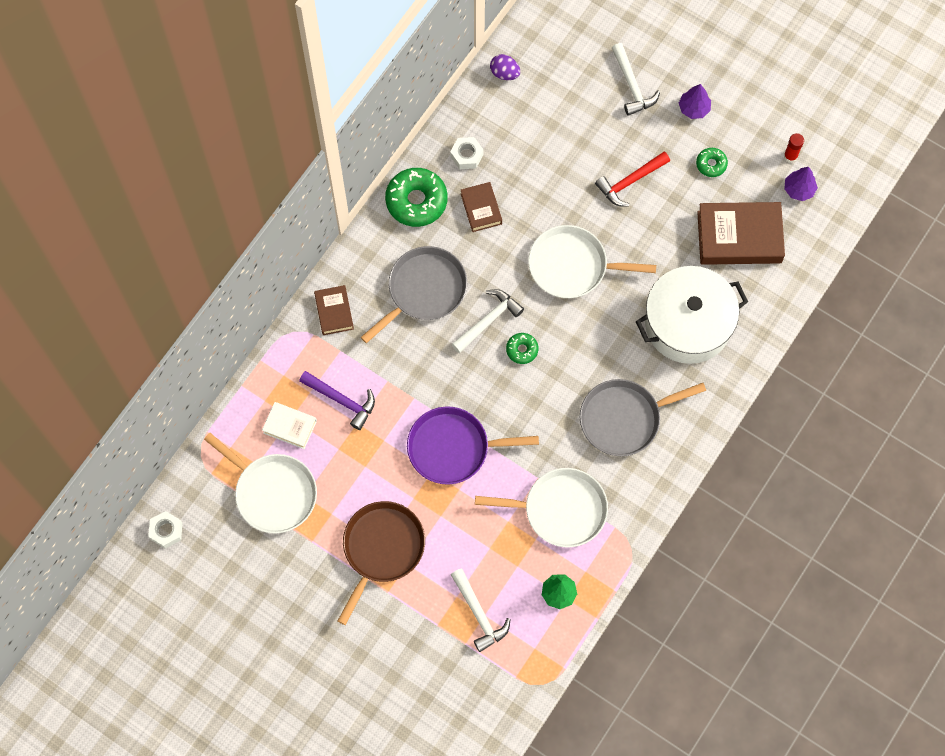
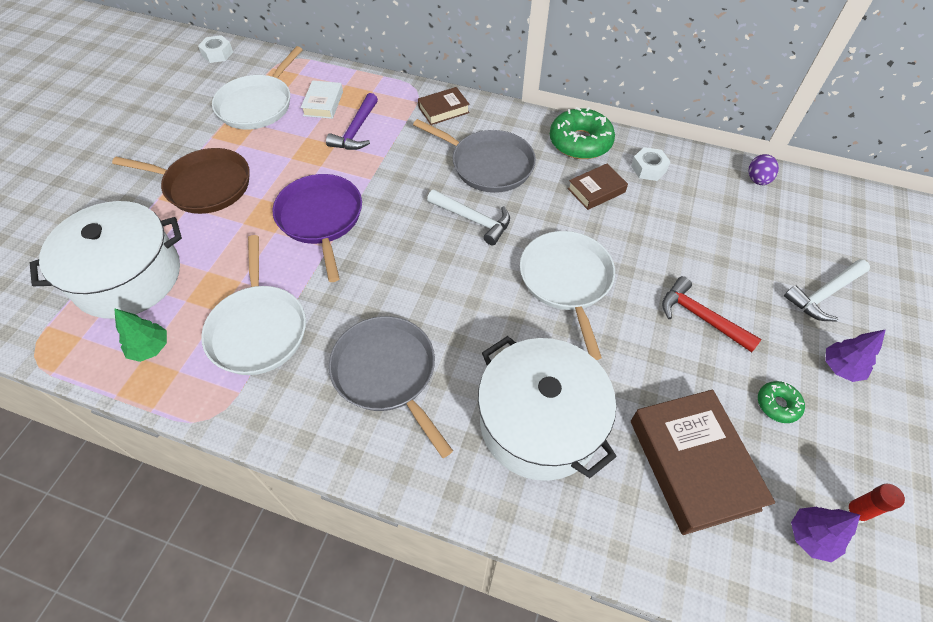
camera: 75 degrees right, 15 degrees down
white hammer [451,569,511,652] -> white pot [30,201,182,319]
green donut [506,333,539,364] -> none

